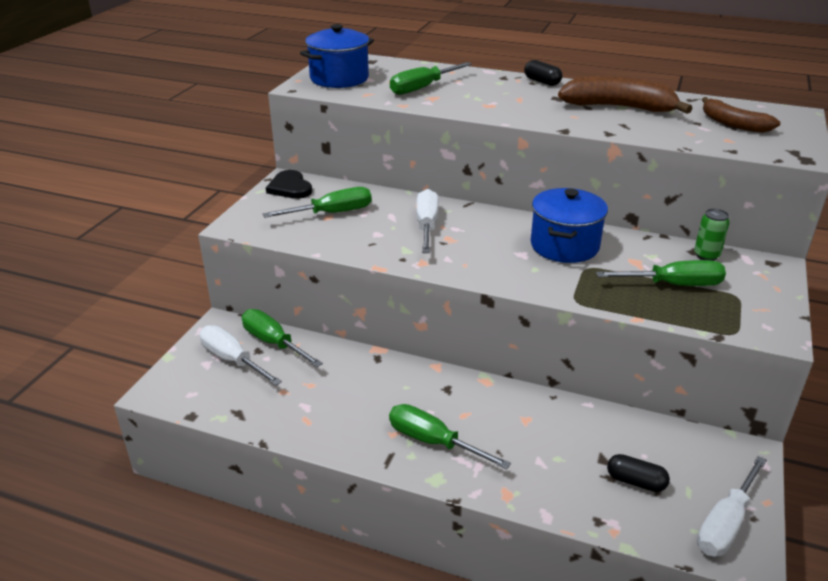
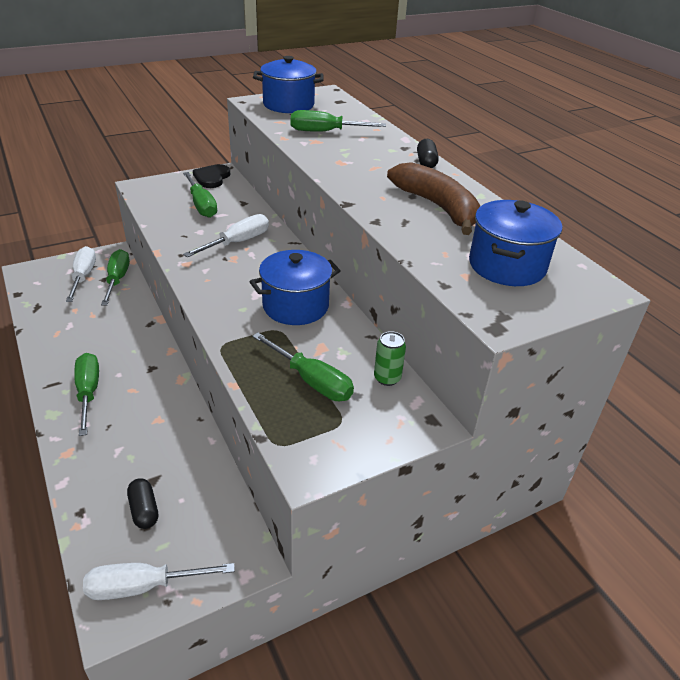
camera: 40 degrees right, 5 degrees up
green screwdriver [263,187,372,218] -> green screwdriver turned 45 degrees clockwise [183,172,217,218]
brown banana [702,97,780,133] -> blue pot [469,200,562,286]

